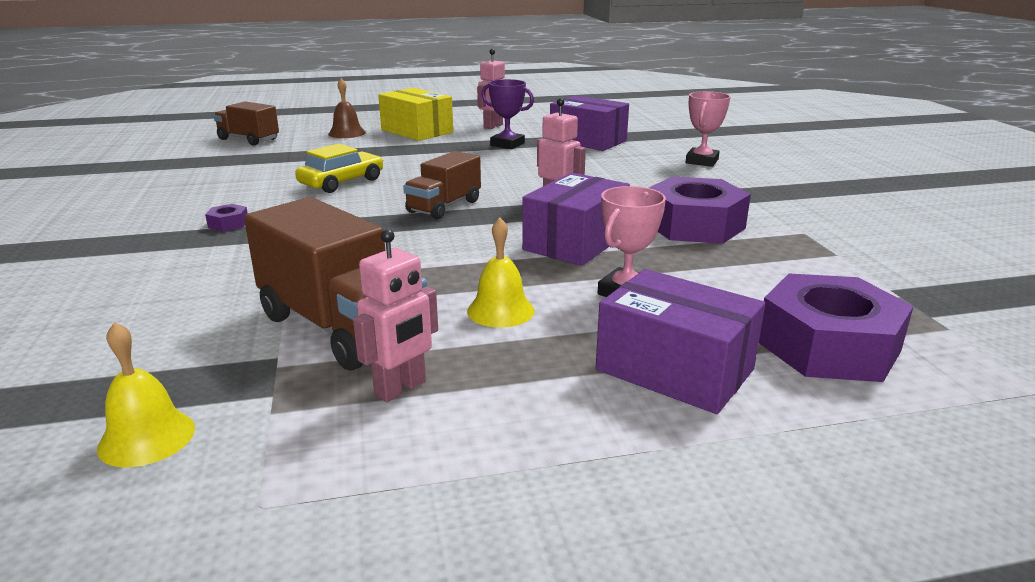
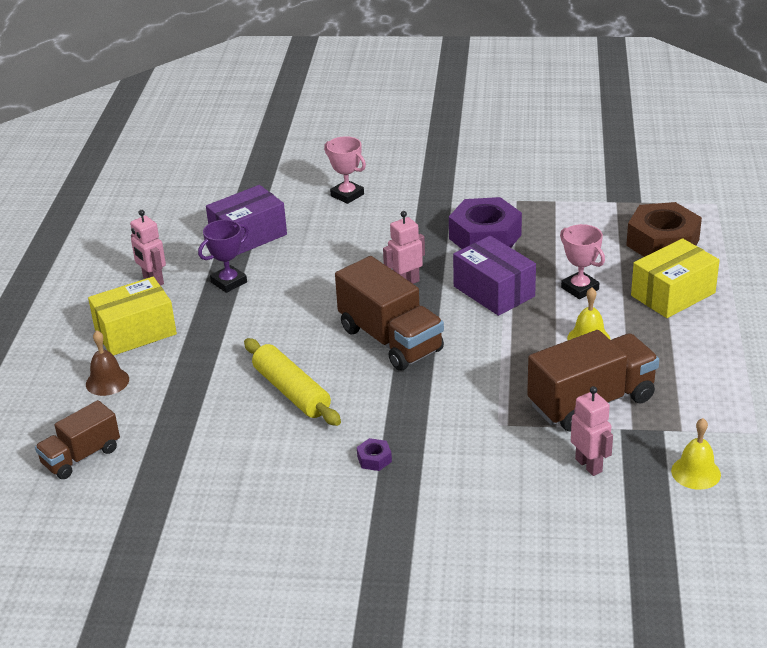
camera: 70 degrees left, 10 degrees up
yellow car [295,144,383,193] -> yellow rolling pin [244,338,341,426]
pink robot [353,229,438,402] -> pink robot moved to [571,386,613,476]
brown truck [403,151,481,219] -> brown truck [335,256,444,371], size x1.63
purple box [596,269,765,414] -> yellow box [631,238,720,318]
purple nut [759,274,914,382] -> brown nut [626,202,702,257]

